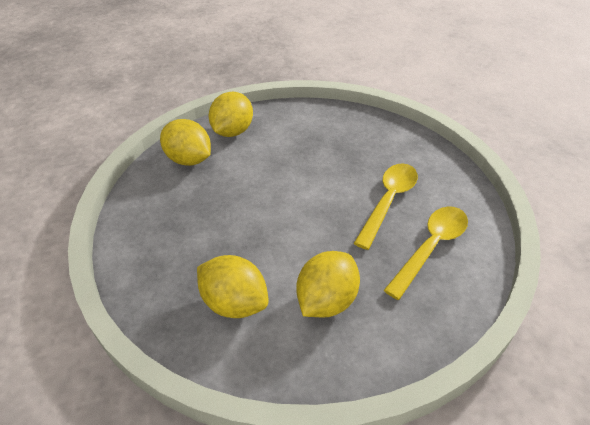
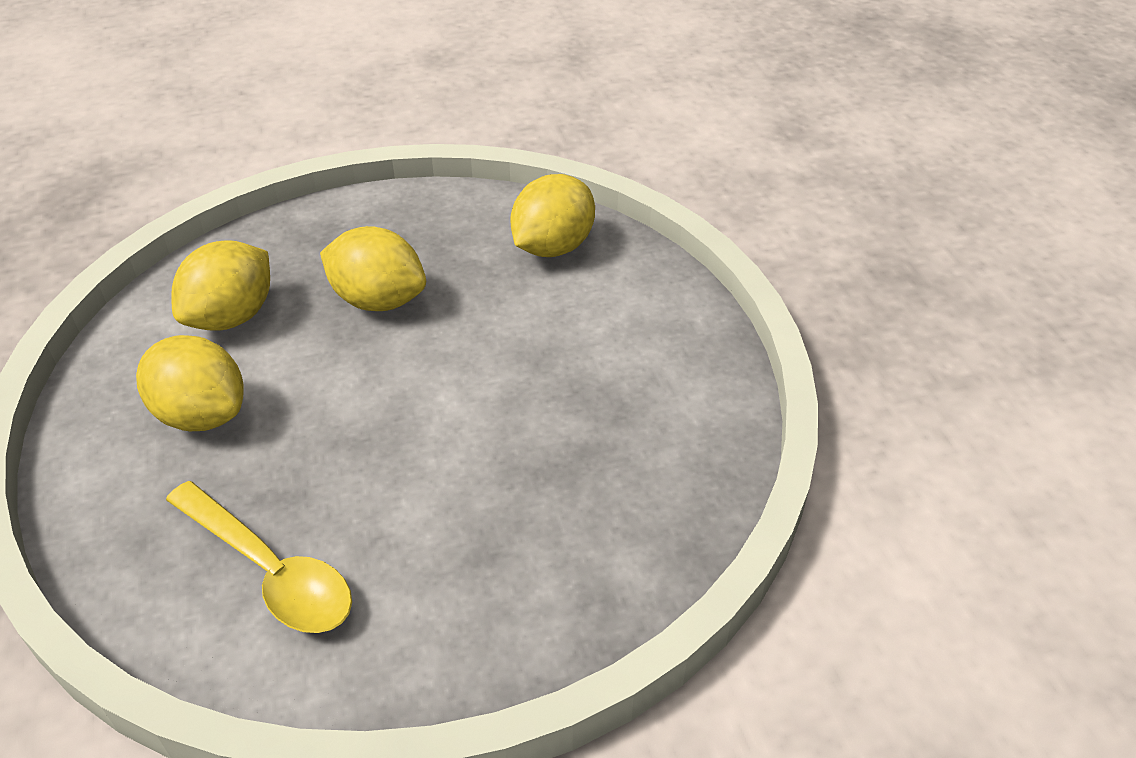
camera: 90 degrees right, 0 degrees up
yellow lemon [208,92,253,137] -> yellow lemon moved to [320,226,426,311]
yellow spoon [354,163,418,250] -> none

